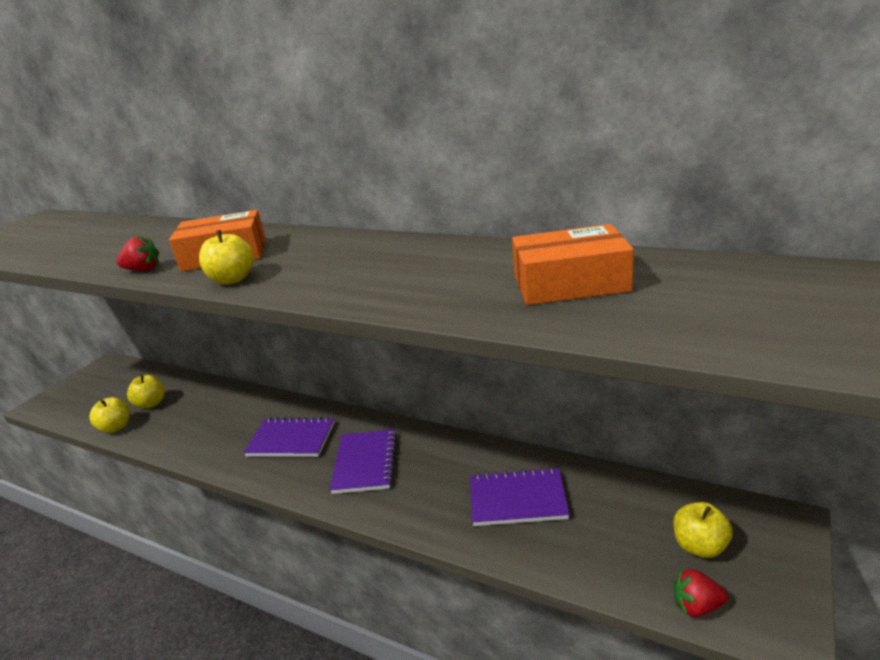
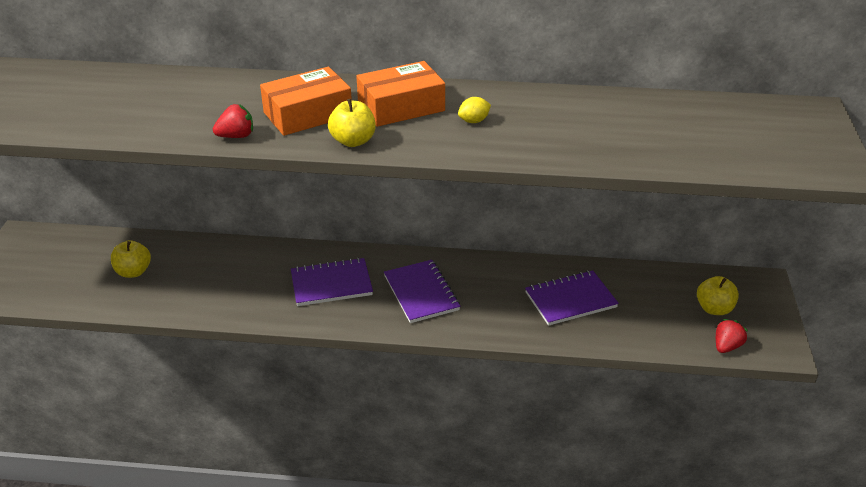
camera: 25 degrees left, 10 degrees up
yellow apple [89,397,130,433] -> none
orange box [512,224,634,305] -> orange box moved to [356,61,445,127]
red strawberry [673,569,728,617] -> red strawberry turned 150 degrees clockwise [716,319,748,353]
none -> yellow lemon [458,97,491,123]

